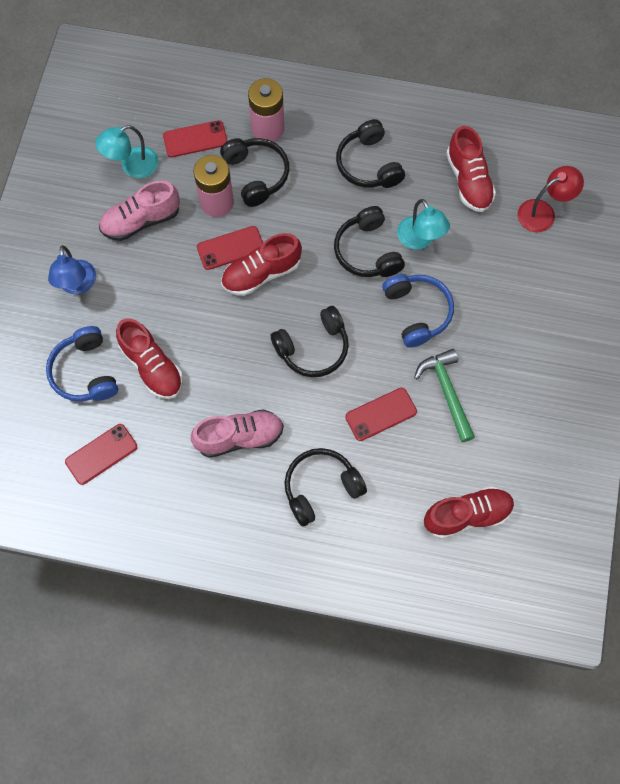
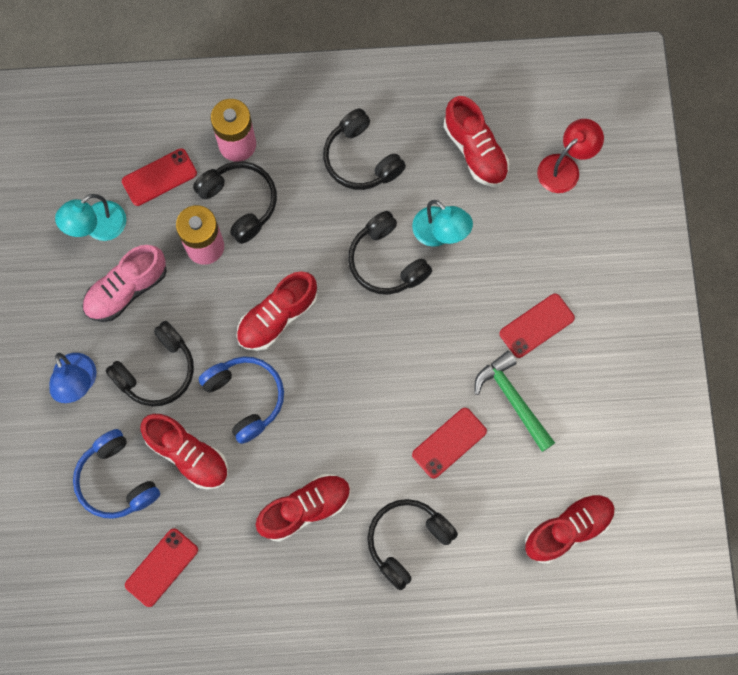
camera: 15 degrees left, 5 degrees up
pink shoe [191,409,284,458] -> red shoe [256,474,351,542]
red phone [197,226,263,270] -> red phone moved to [499,294,575,358]
black headphones [271,306,349,377] -> black headphones moved to [105,321,194,406]
blue headphones [382,274,454,348] -> blue headphones moved to [199,356,284,444]

